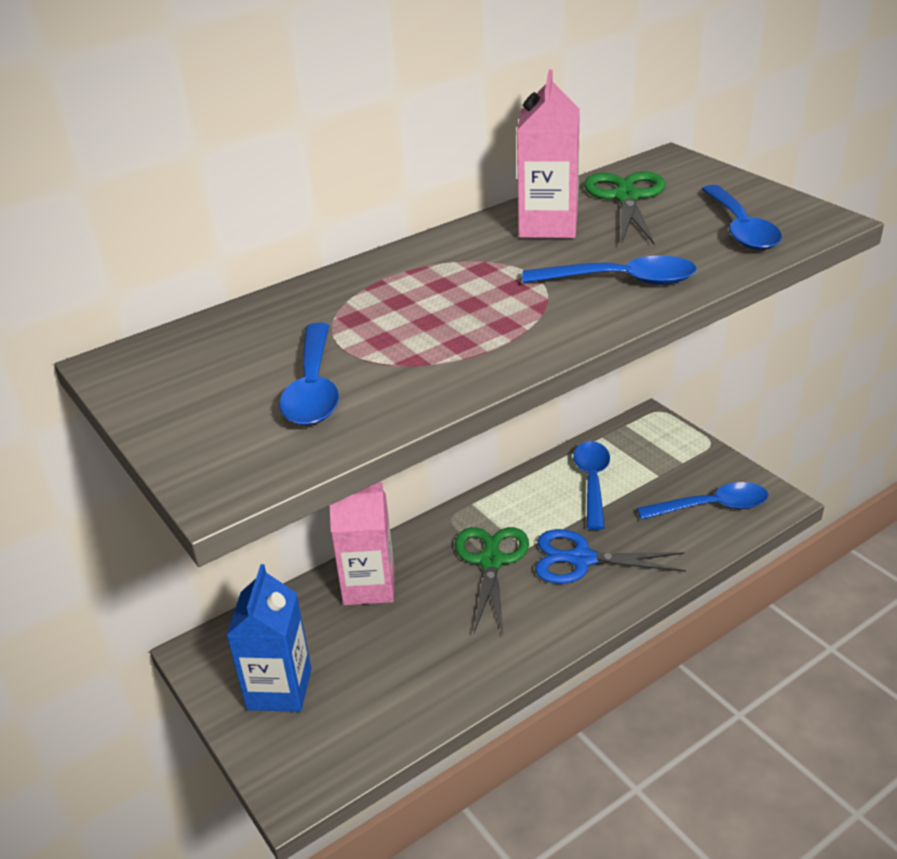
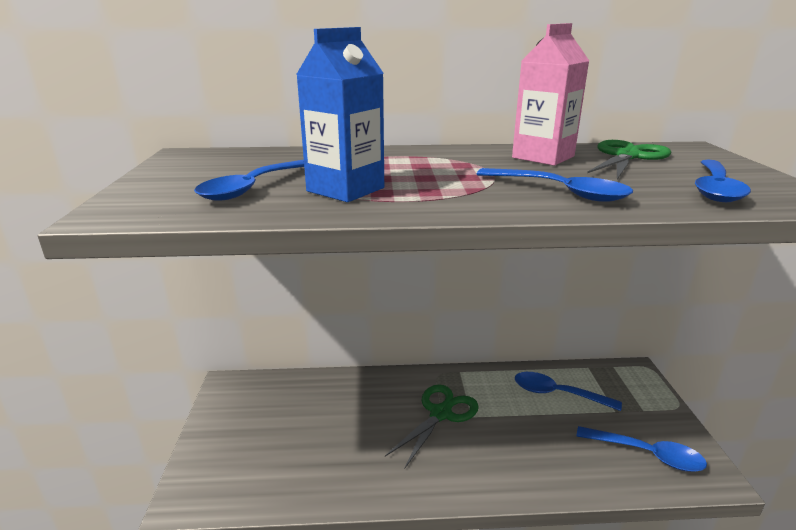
camera: 30 degrees right, 10 degrees down
blue carton [226,564,312,712] -> blue carton moved to [296,27,384,202]
pink carton [330,482,394,605] -> none
blue scissors [535,529,686,584] -> none
blue spoon [573,441,610,530] -> blue spoon turned 105 degrees counterclockwise [515,372,622,411]

